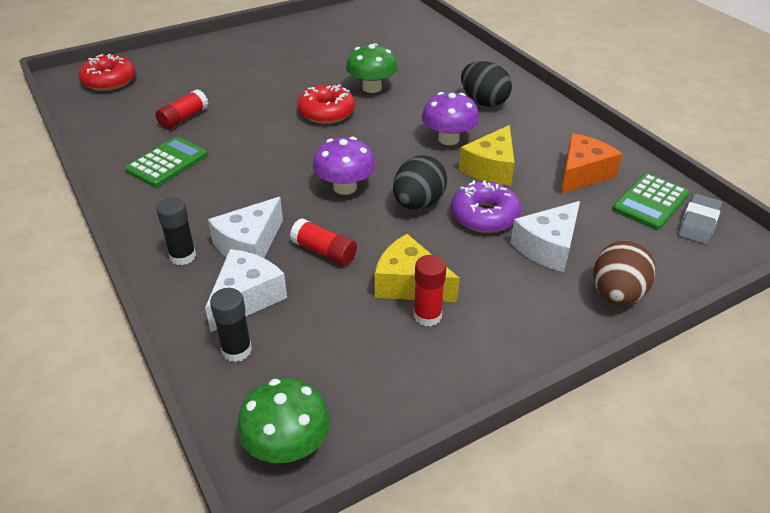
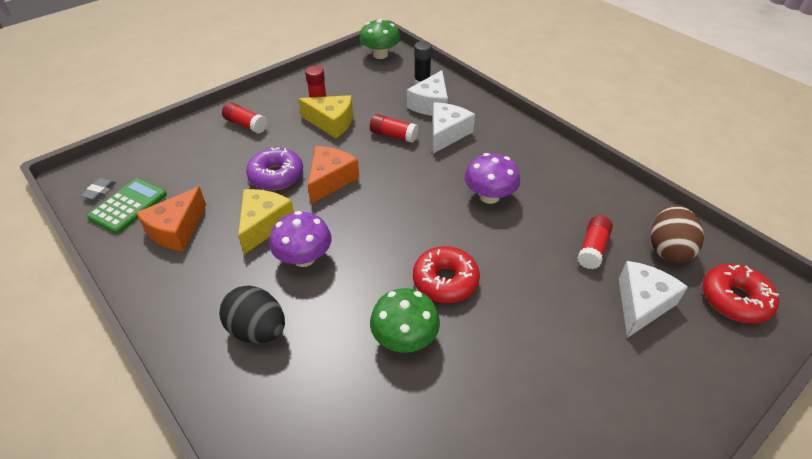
camera: 170 degrees right, 5 degrees up
green calculator [125,137,208,187] -> none
black glue stick [156,198,196,265] -> none
purple mushroom [313,137,376,195] -> purple mushroom moved to [465,153,520,204]
black egg [393,155,447,210] -> orange cheese [308,146,359,204]
white cheese [510,201,580,272] -> white cheese moved to [619,261,688,338]
brown egg [594,240,656,306] -> brown egg moved to [651,205,704,263]
grey eraser [678,194,722,245] -> grey eraser [81,178,116,200], size x0.63
none -> red glue stick [222,102,267,134]

